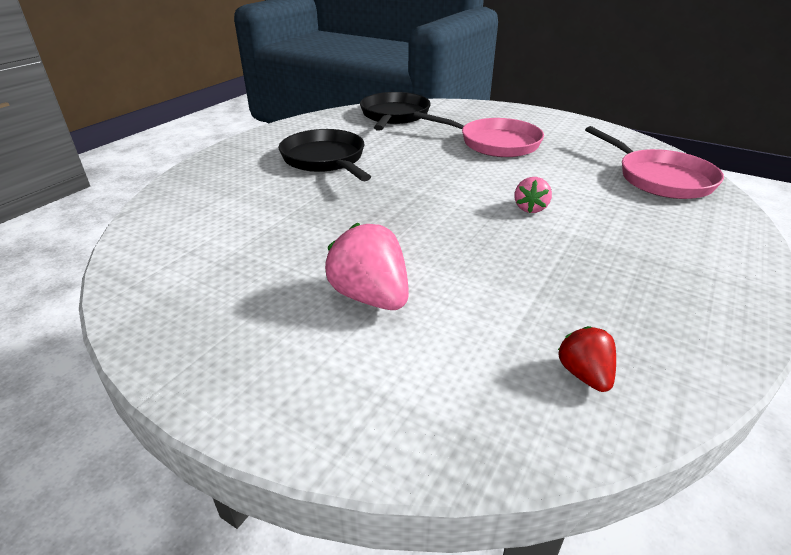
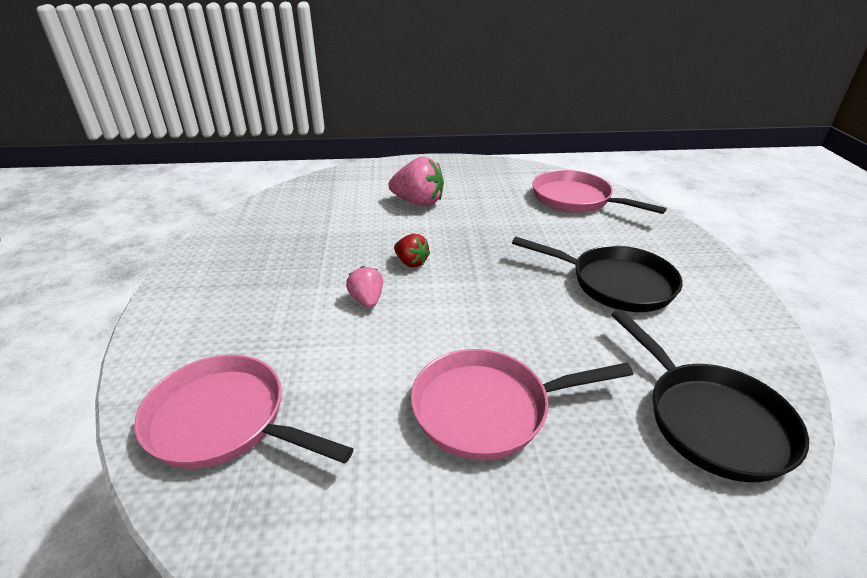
camera: 145 degrees right, 0 degrees up
red strawberry [558,326,616,392] -> red strawberry moved to [394,234,430,267]
none -> pink pan [532,170,666,214]

